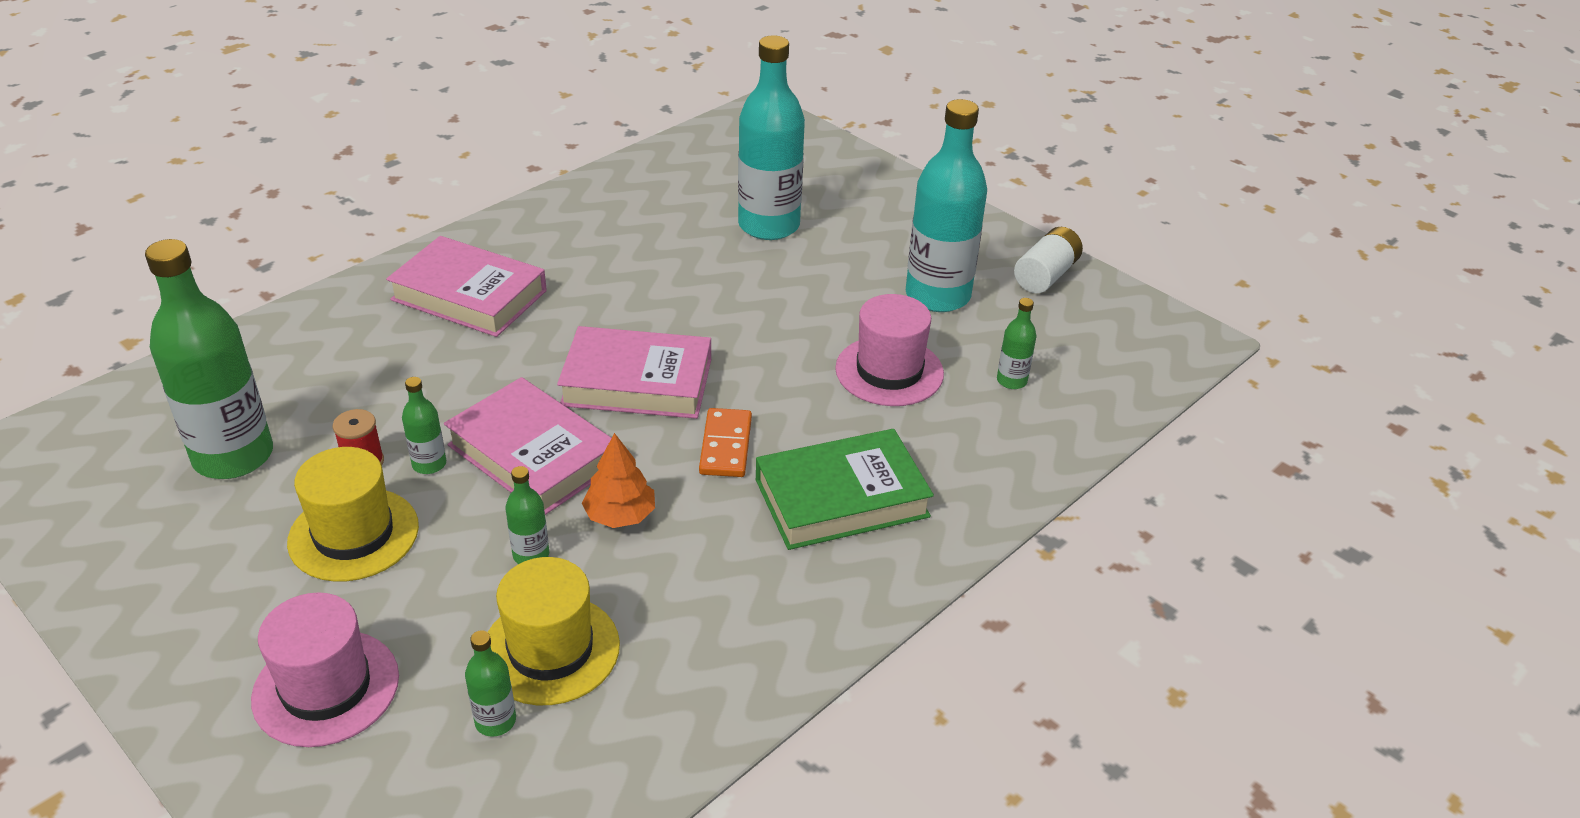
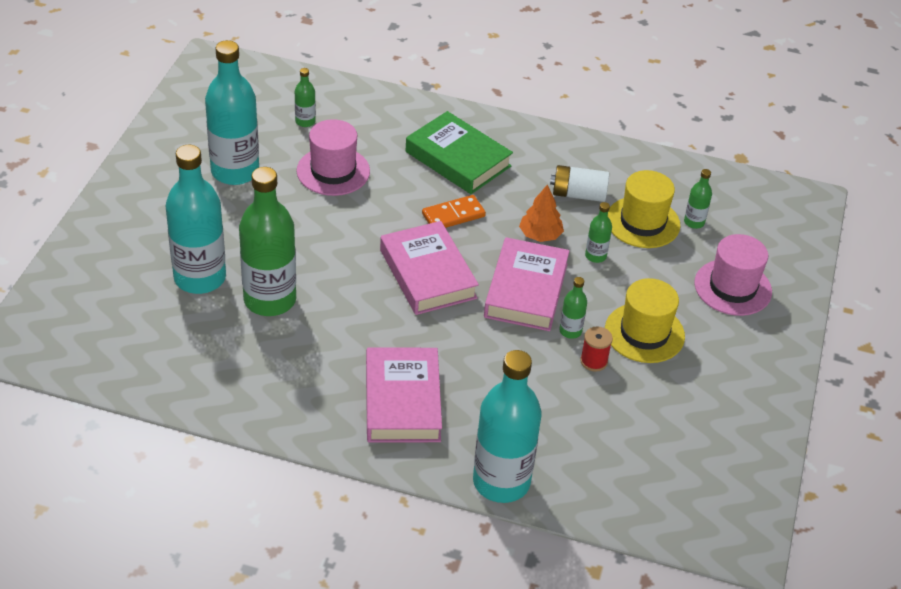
camera: 120 degrees left, 5 degrees up
green bottle [145,239,273,479] -> green bottle moved to [239,167,296,316]
white battery [1014,227,1083,293] -> white battery moved to [550,165,609,202]
none -> turquoise bottle [473,350,541,503]

